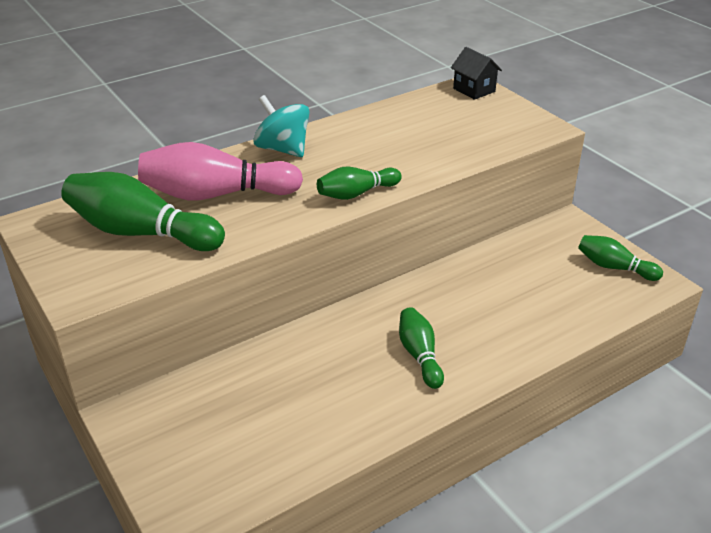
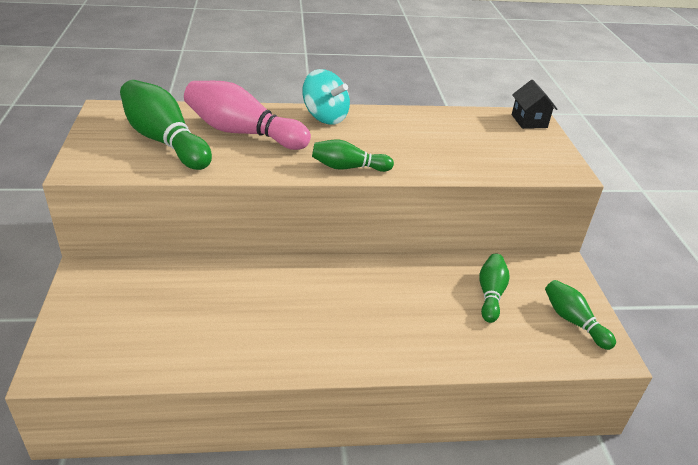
camera: 25 degrees right, 0 degrees up
turquoise spinning top [253,95,310,157] -> turquoise spinning top turned 150 degrees clockwise [302,69,350,124]
green bowling pin [399,307,444,389] -> green bowling pin moved to [479,254,510,323]

